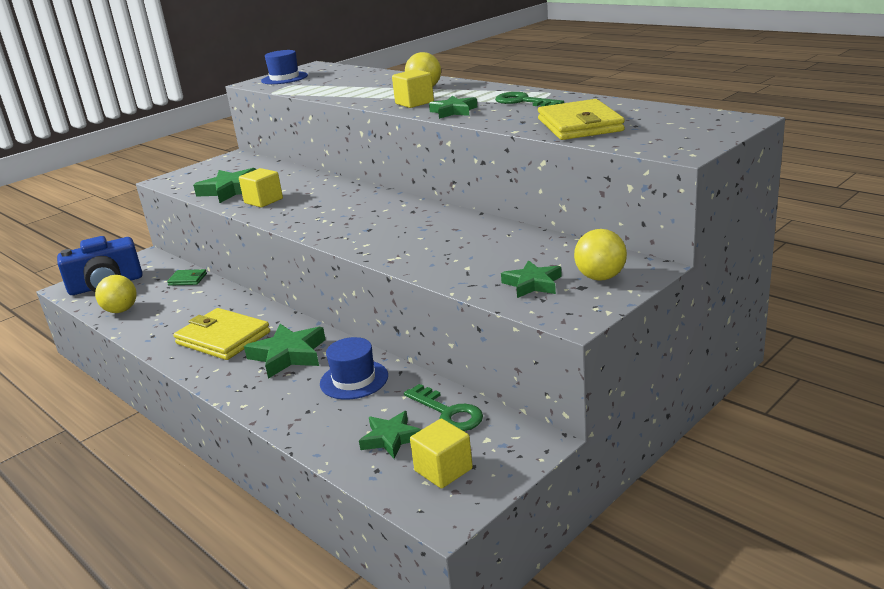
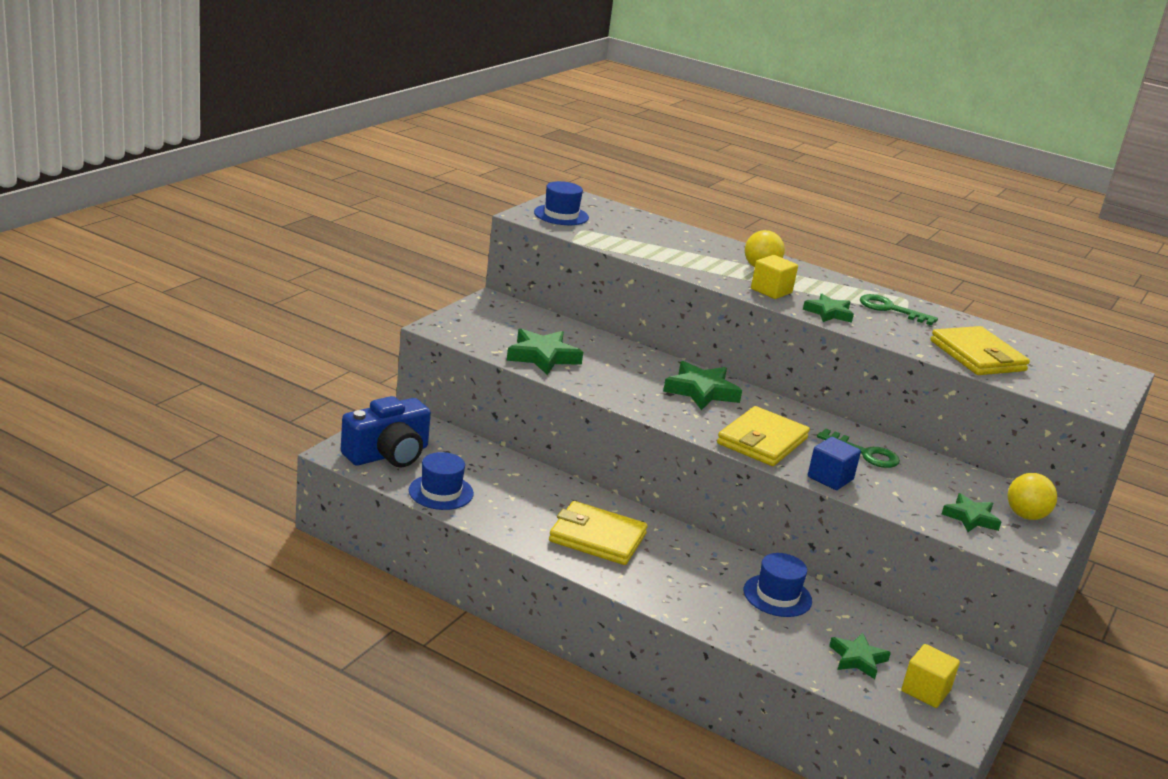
camera: 20 degrees left, 0 degrees up
yellow ball [95,275,137,313] -> blue hat [409,452,474,510]
green wallet [167,269,207,286] -> none
yellow cube [239,168,283,207] -> none
green star [244,324,326,379] -> green star moved to [663,361,742,410]
green key [404,384,483,431] -> green key moved to [817,428,900,468]
none -> yellow wallet [717,406,810,466]
none -> blue cube [808,437,861,490]

